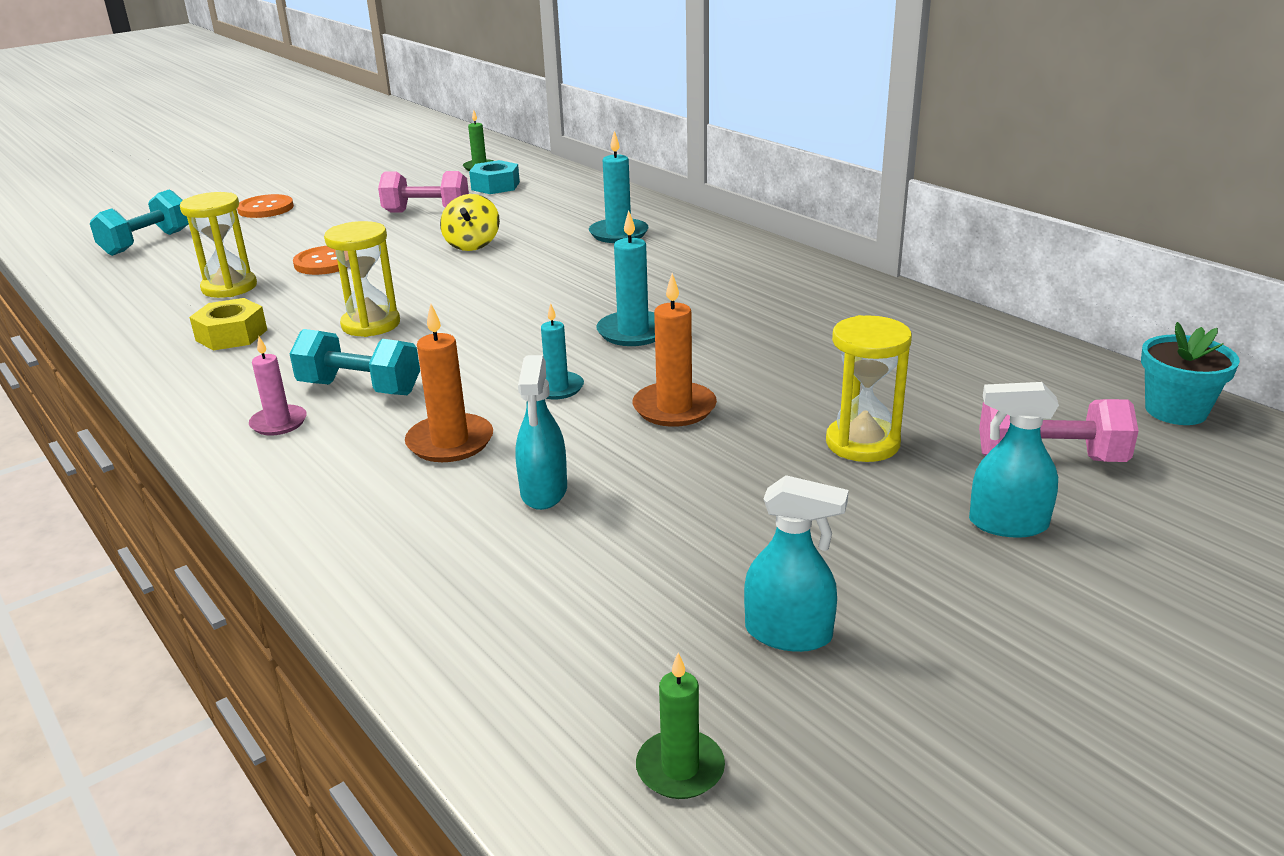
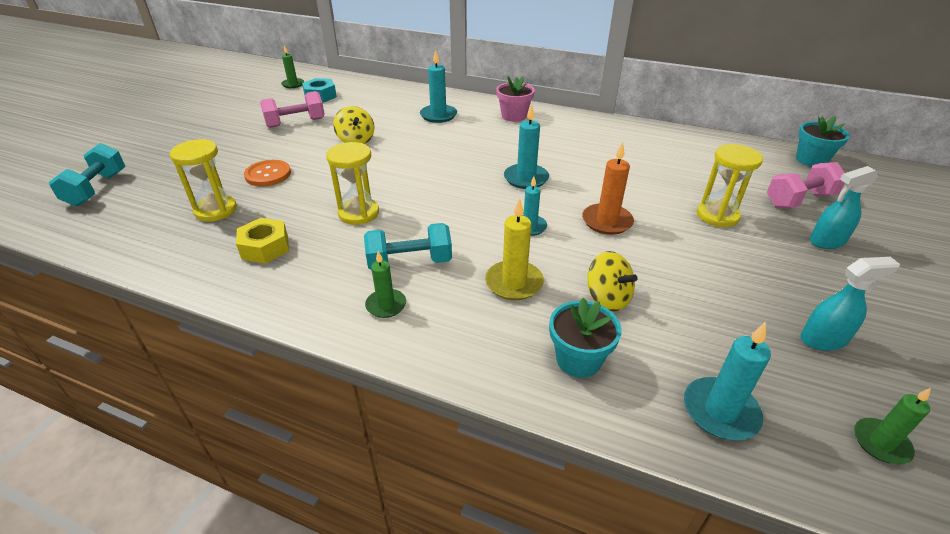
camera: 30 degrees left, 10 degrees up
orange button [237,194,294,218] -> none
pink candle [249,337,307,436] -> green candle [365,251,406,318]
orange candle [405,304,493,462] -> yellow candle [485,198,544,300]
turquoise spray bottle [515,355,567,510] -> yellow spinning top [587,251,638,311]
none -> pink flower pot [496,76,535,122]
none -> turquoise flower pot [549,298,622,378]
none -> turquoise candle [684,322,771,440]

